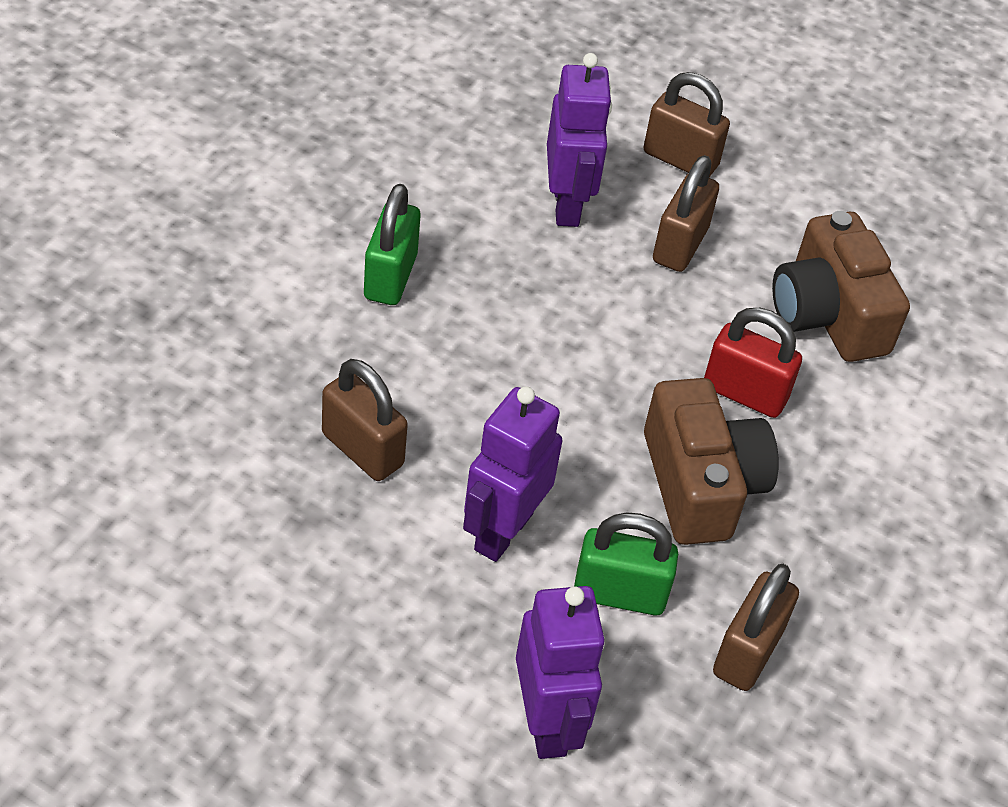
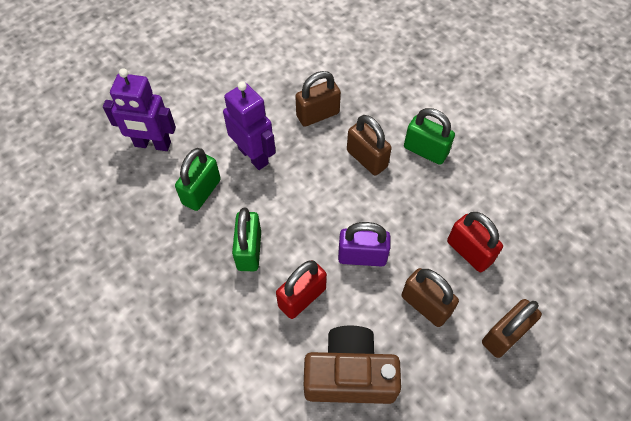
camera: 115 degrees right, 10 degrees up
purple robot [547,53,612,227] -> red padlock [447,212,503,272]
brown camera [644,378,779,545] -> green padlock [232,207,261,271]
brown padlock [713,564,799,691] -> brown padlock moved to [347,115,392,175]
none -> purple padlock [338,222,390,266]

